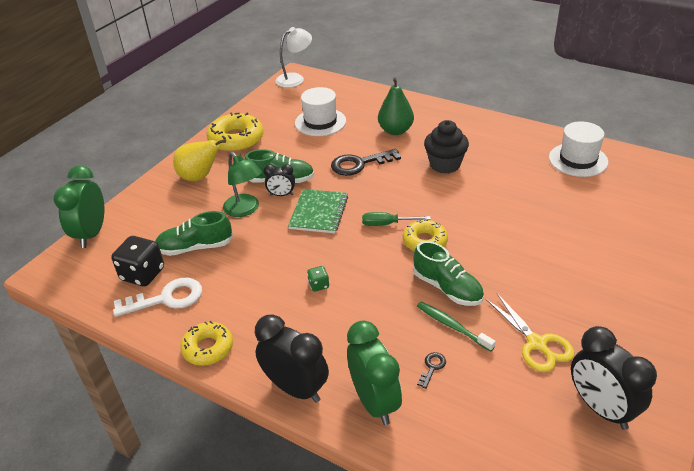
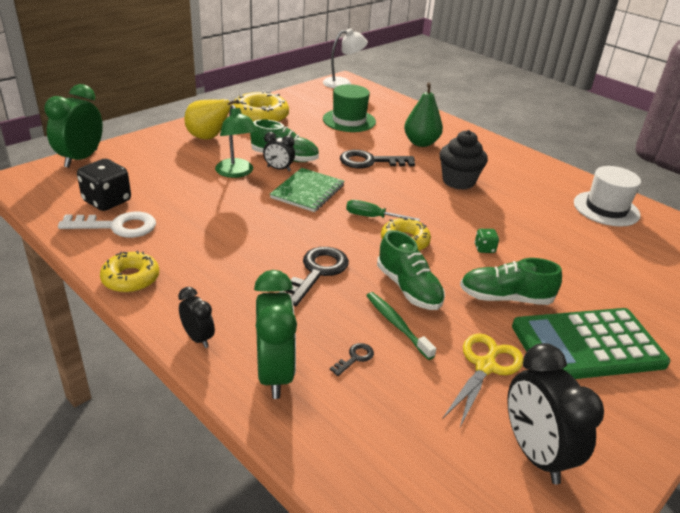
camera: 10 degrees right, 5 degrees down
green shoe [155,211,233,256] -> green shoe moved to [460,258,562,305]
black clock [255,314,329,403] -> black clock [178,287,215,348], size x0.54
white hat [295,87,346,136] -> green hat [323,84,376,132]
green dice [307,266,329,292] -> green dice moved to [475,229,499,253]
yellow scissors [486,293,575,372] -> yellow scissors turned 135 degrees counterclockwise [442,333,523,429]
none -> black key [279,247,349,306]
none -> green calculator [512,308,670,379]

